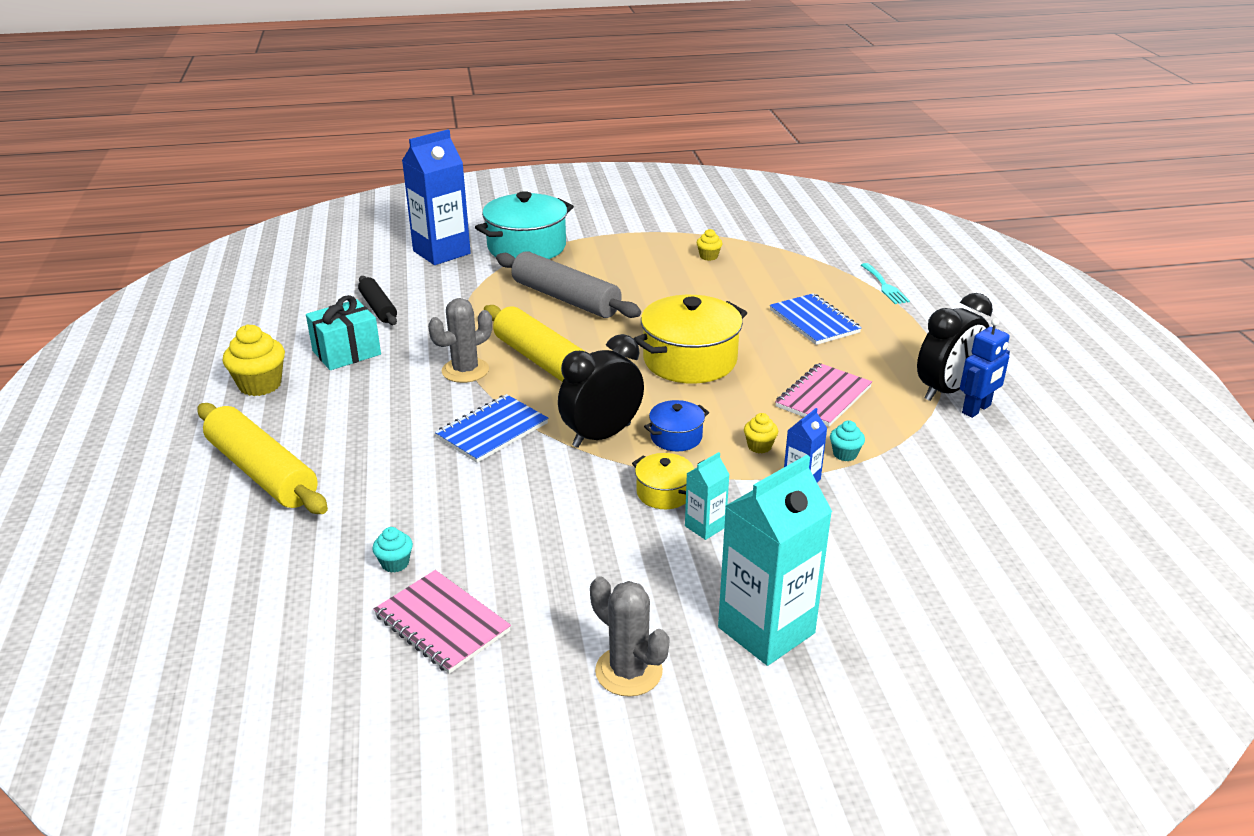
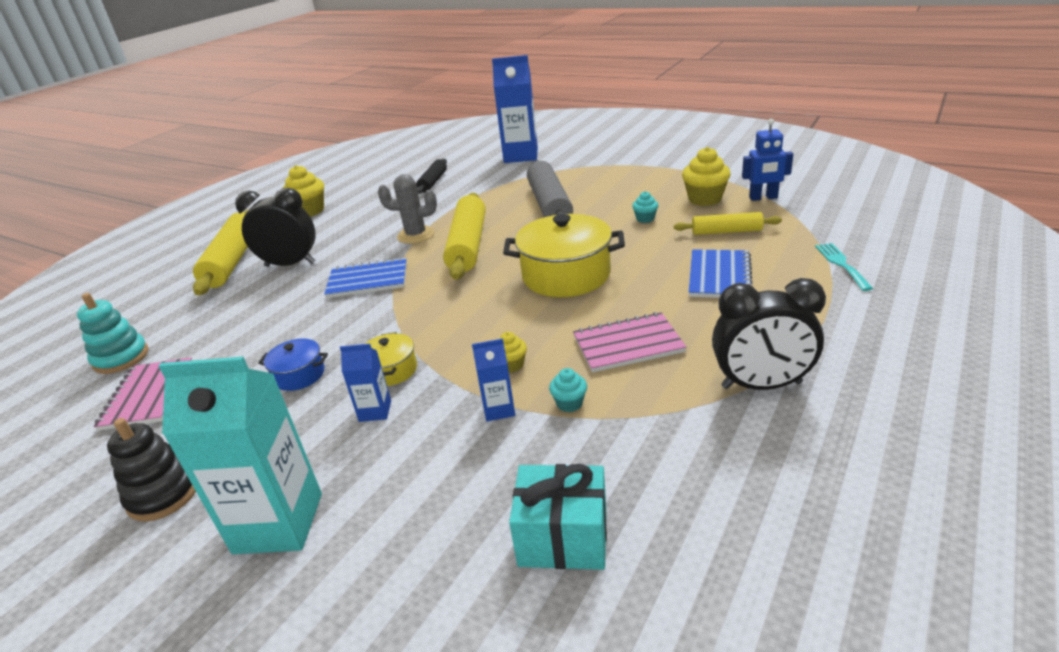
camera: 45 degrees right, 0 degrees up
turquoise gift [306,295,381,370] -> turquoise gift moved to [509,464,607,570]
turquoise cupcake [372,527,413,573] -> turquoise cupcake moved to [632,191,658,223]
turquoise pot [475,191,574,259] -> none
black clock [558,334,644,448] -> black clock moved to [235,188,316,267]
grey cactus [590,576,670,697] -> black stacking toy [107,418,196,522]
blue pot [644,400,709,451] -> blue pot moved to [258,338,328,391]
turquoise carton [685,452,730,540] -> blue carton [340,344,391,422]
yellow cupcake [697,229,723,261] -> yellow cupcake [682,147,731,206], size x1.88
turquoise fork [861,263,910,304] -> turquoise fork turned 150 degrees clockwise [815,243,873,291]
blue robot [960,318,1010,418] -> blue robot moved to [742,119,793,201]
none -> turquoise stacking toy [77,293,149,374]
none -> yellow rolling pin [674,212,782,235]

